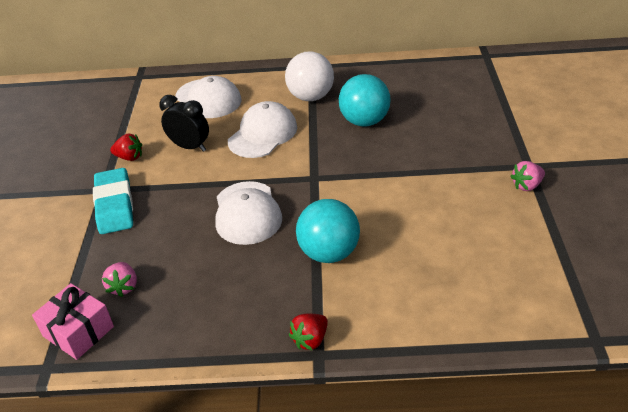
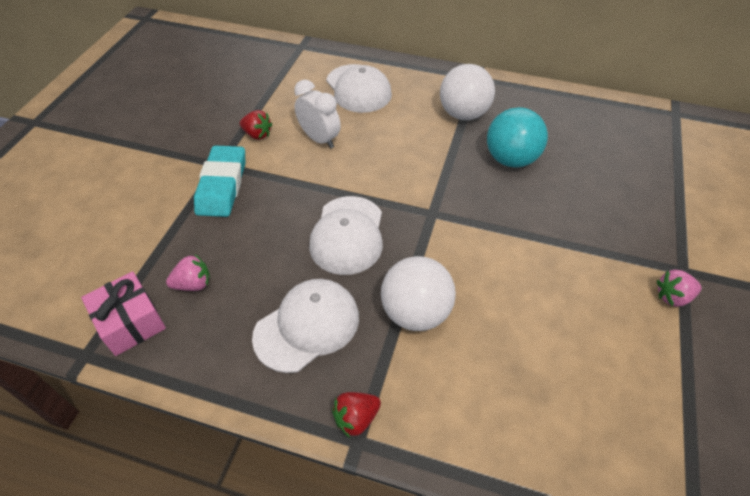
camera: 15 degrees right, 10 degrees up
pink strawberry [102,262,137,297] -> pink strawberry turned 120 degrees counterclockwise [166,255,210,291]
black clock [159,95,209,152] -> white clock [294,80,341,148]
white cap [228,101,297,158] -> white cap moved to [252,279,359,373]
turquoise ball [296,199,360,263] -> white ball [381,256,456,331]

